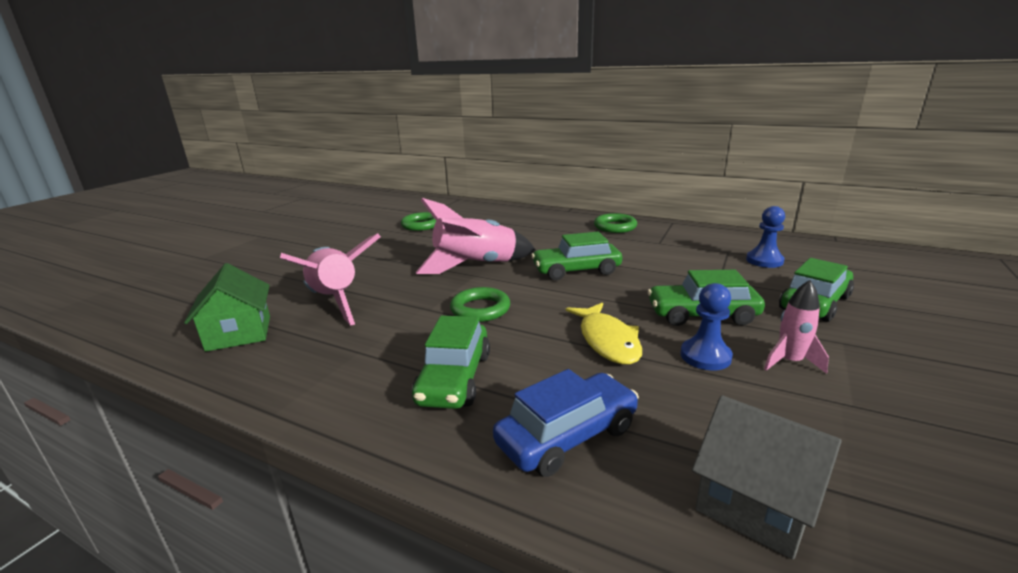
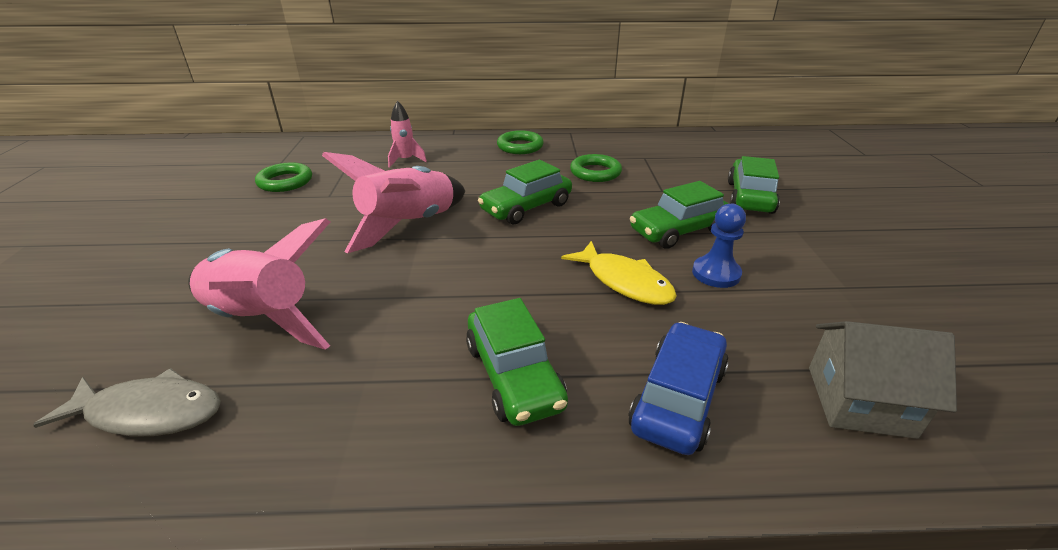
camera: 30 degrees left, 10 degrees up
green house [184,263,270,352] -> grey fish [33,368,221,436]
green ring [450,287,510,322] -> green ring moved to [570,154,622,182]
blue pawn [746,206,785,268] -> none
pink rocket [764,280,829,374] -> pink rocket moved to [388,101,427,168]

